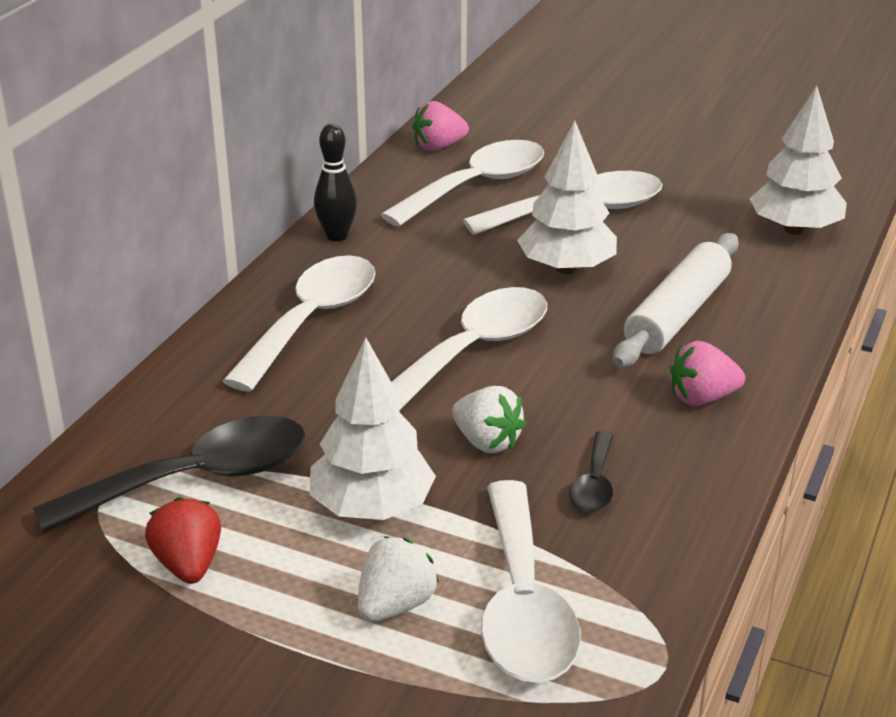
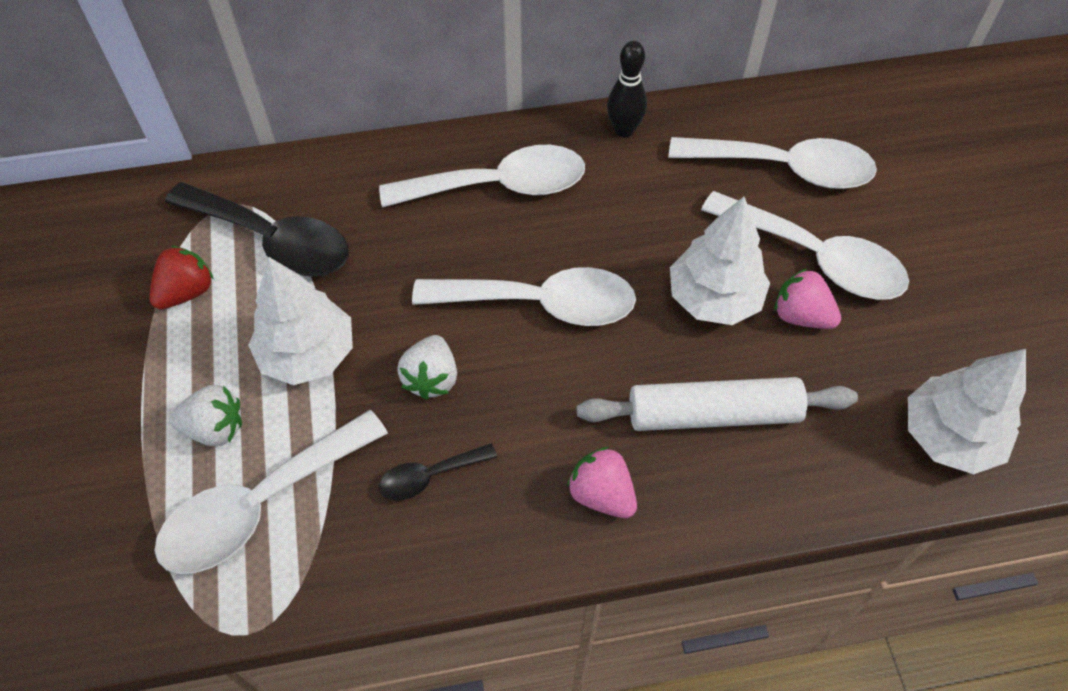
camera: 55 degrees right, 25 degrees up
pink strawberry [413,101,469,151] -> pink strawberry moved to [775,268,841,329]

